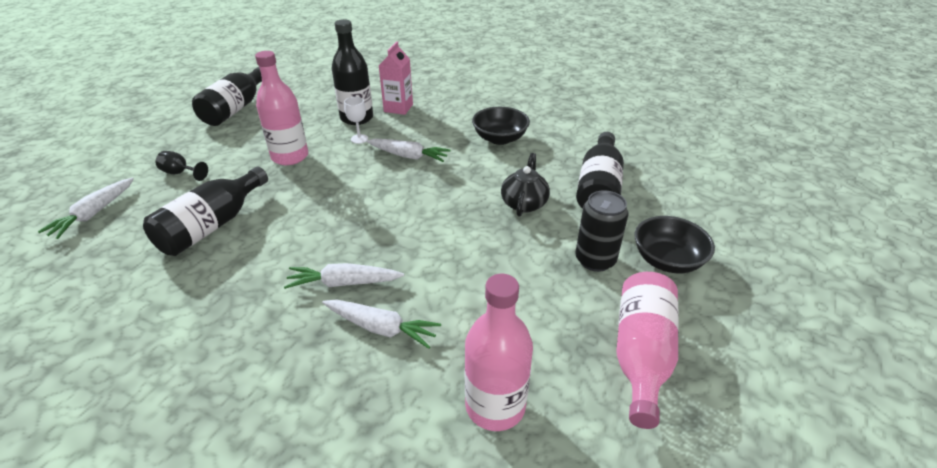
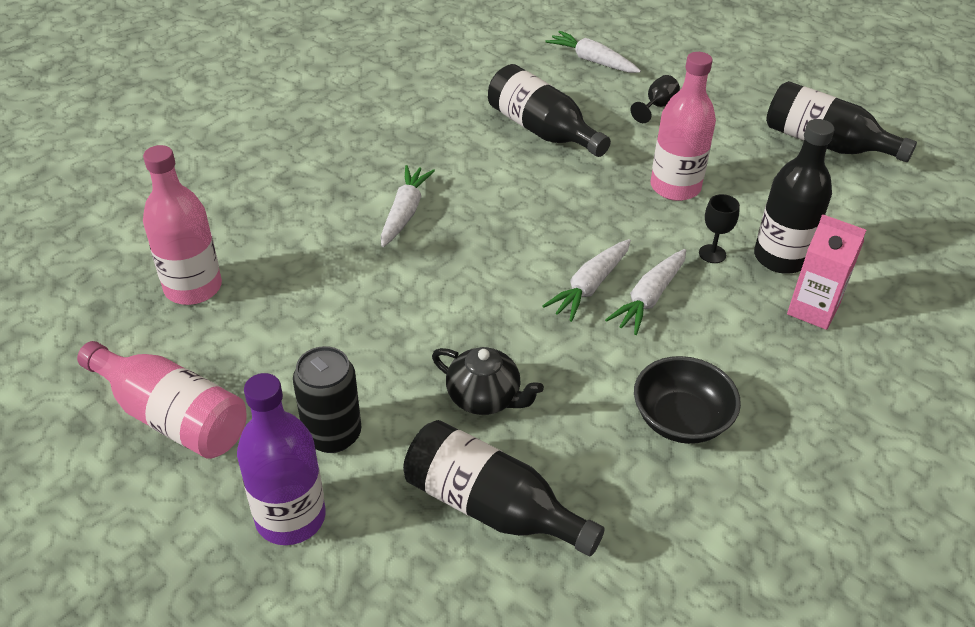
camera: 105 degrees right, 5 degrees up
white carrot [322,299,441,349] -> white carrot moved to [542,239,631,322]
white goblet [344,97,368,144] -> black goblet [699,194,740,263]
black bowl [634,216,715,273] -> purple bottle [237,373,326,545]

